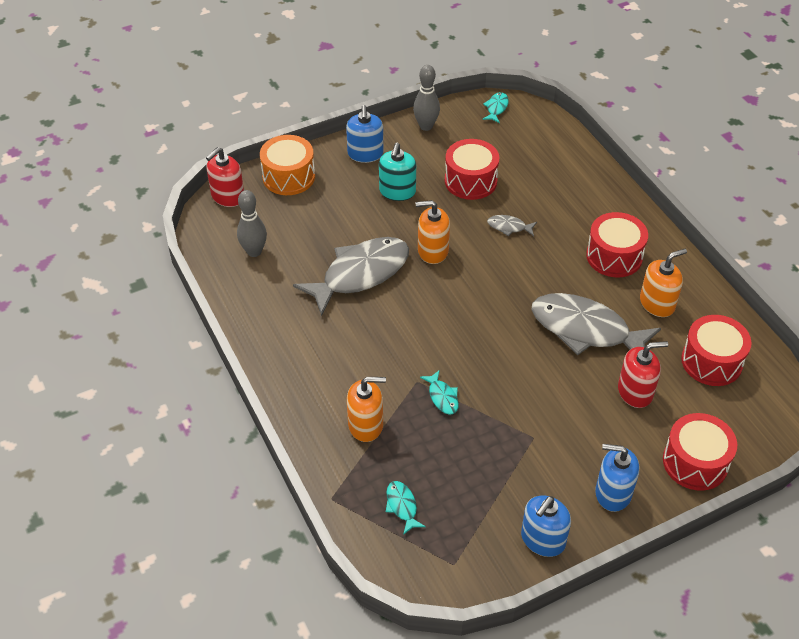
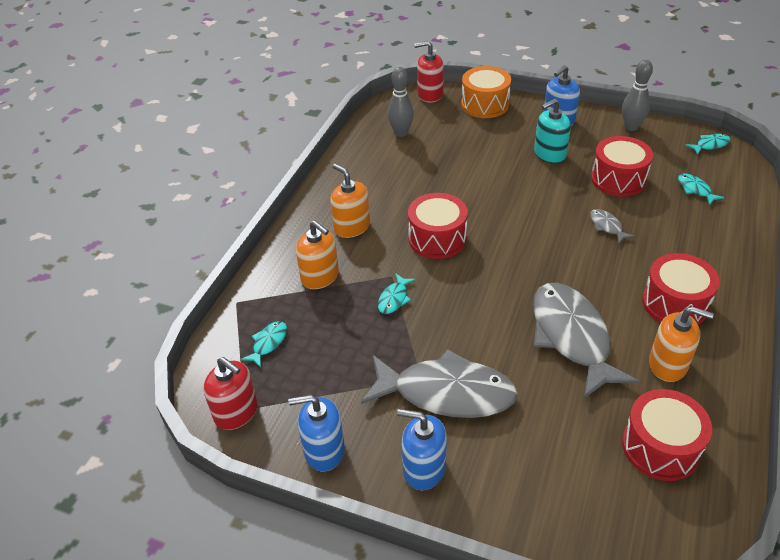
camera: 50 degrees right, 5 degrees down
grey fish [293,237,409,316] -> grey fish moved to [361,349,518,418]
orange soap dispenser [416,200,450,264] -> orange soap dispenser moved to [330,164,370,238]
blue soap dispenser [595,444,639,512] -> blue soap dispenser turned 45 degrees counterclockwise [397,409,447,490]
red soap dispenser [618,341,668,408] -> red soap dispenser moved to [203,357,258,430]
red drum [663,413,737,491] -> red drum moved to [408,193,468,259]
none -> turquoise fish [678,173,724,205]

